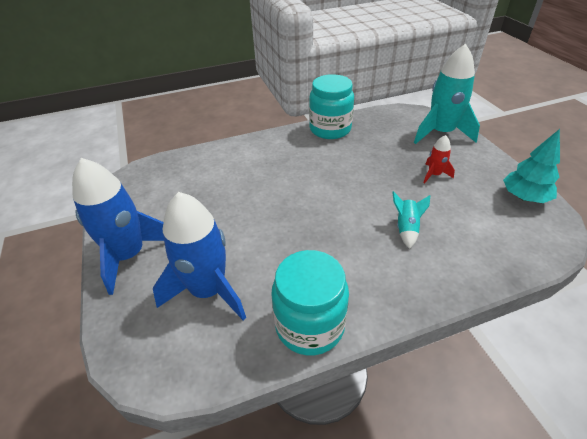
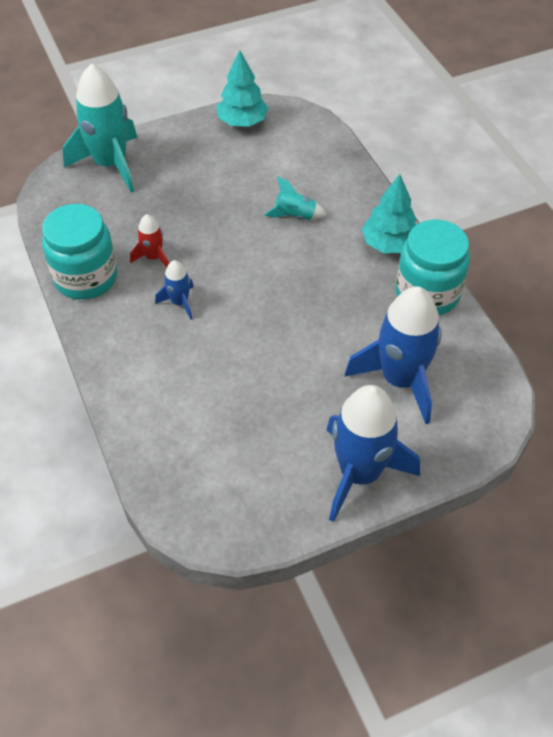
camera: 95 degrees left, 10 degrees up
red rocket [423,135,455,184] -> red rocket moved to [130,214,169,267]
none -> blue rocket [155,260,194,319]
none -> turquoise tree [362,174,416,253]

